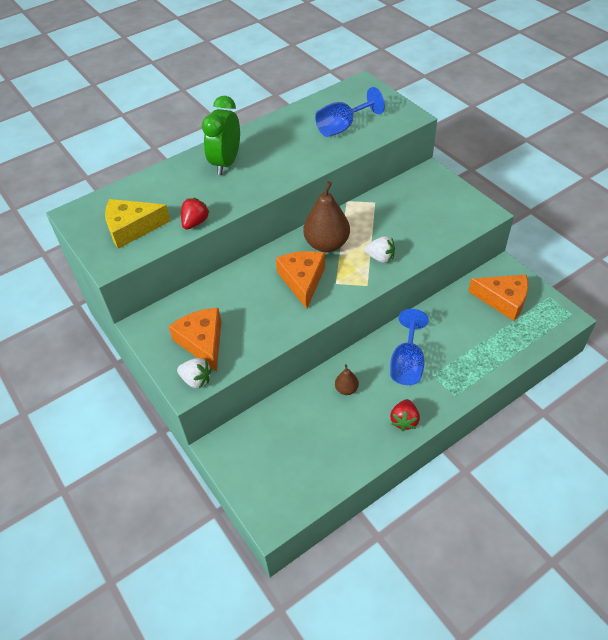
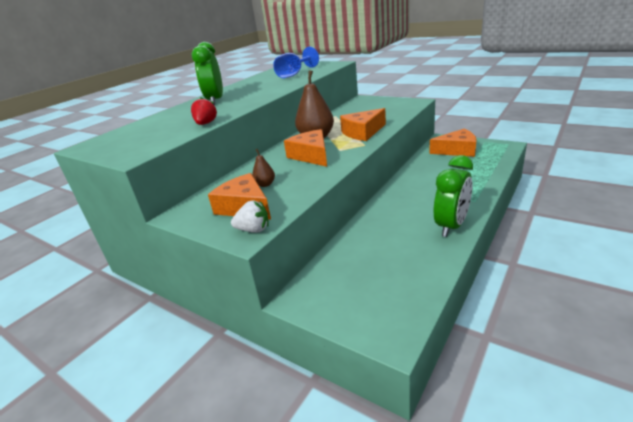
camera: 20 degrees left, 20 degrees down
yellow cheese [105,199,171,249] -> none
brown pear [335,364,359,395] -> brown pear moved to [252,149,275,187]
white strawberry [364,236,395,263] -> orange cheese [340,108,386,141]
blue goblet [390,309,429,385] -> none
red strawberry [390,399,420,431] -> green clock [434,155,473,237]

